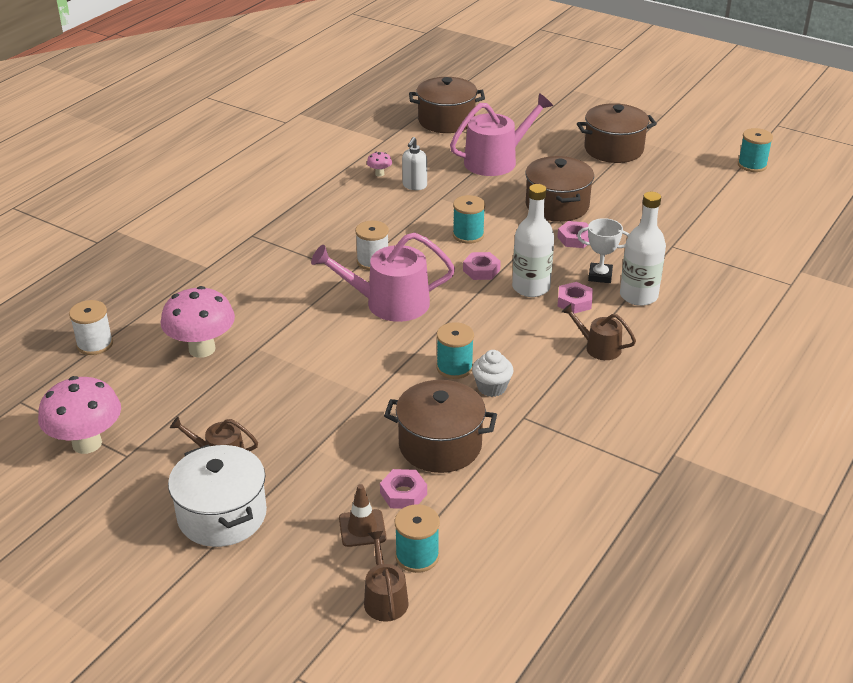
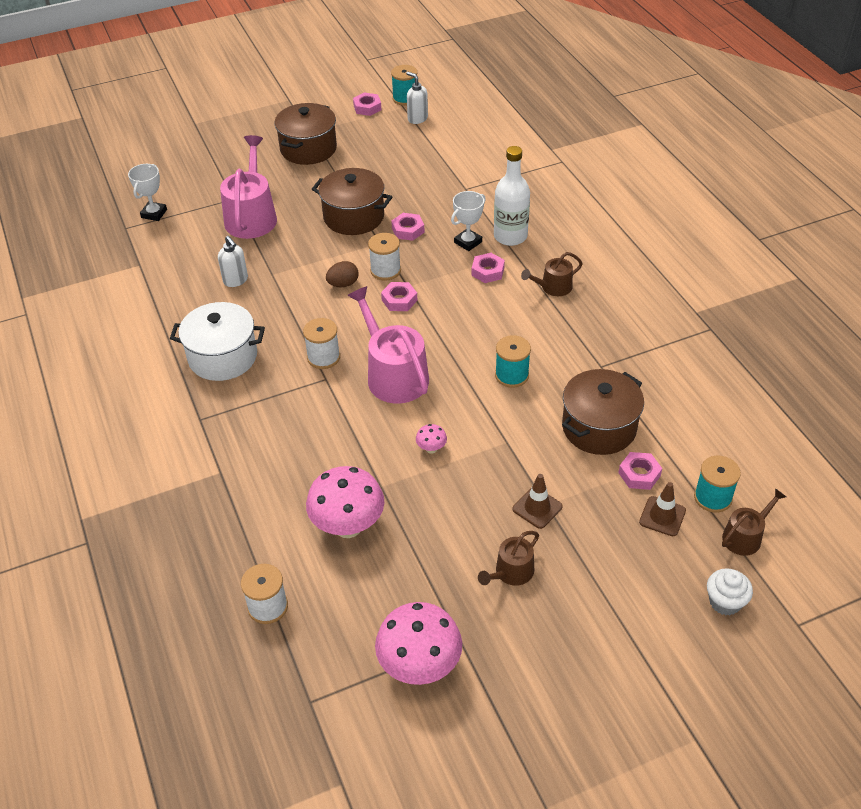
camera: 55 degrees left, 10 degrees up
white pot [168,445,267,547] -> white pot moved to [170,302,265,381]
pink watering can [311,232,455,322] -> pink watering can turned 120 degrees clockwise [347,286,429,404]
brown watering can [364,531,409,622] -> brown watering can turned 120 degrees clockwise [722,488,786,556]
pink mushroom [367,152,392,177] -> pink mushroom moved to [416,424,447,454]
brown pot [409,77,485,133] -> white trophy [128,164,167,221]
turquoise spool [453,195,485,244] -> brown egg [326,261,358,287]
white cupcake [472,350,513,397] -> white cupcake moved to [707,568,753,615]
white bottle [512,184,554,297] -> none
none -> pink nut [353,92,381,116]
none -> white spool [368,233,401,281]
none -> white soap dispenser [406,72,428,124]
none -> brown traffic cone [512,474,563,529]

